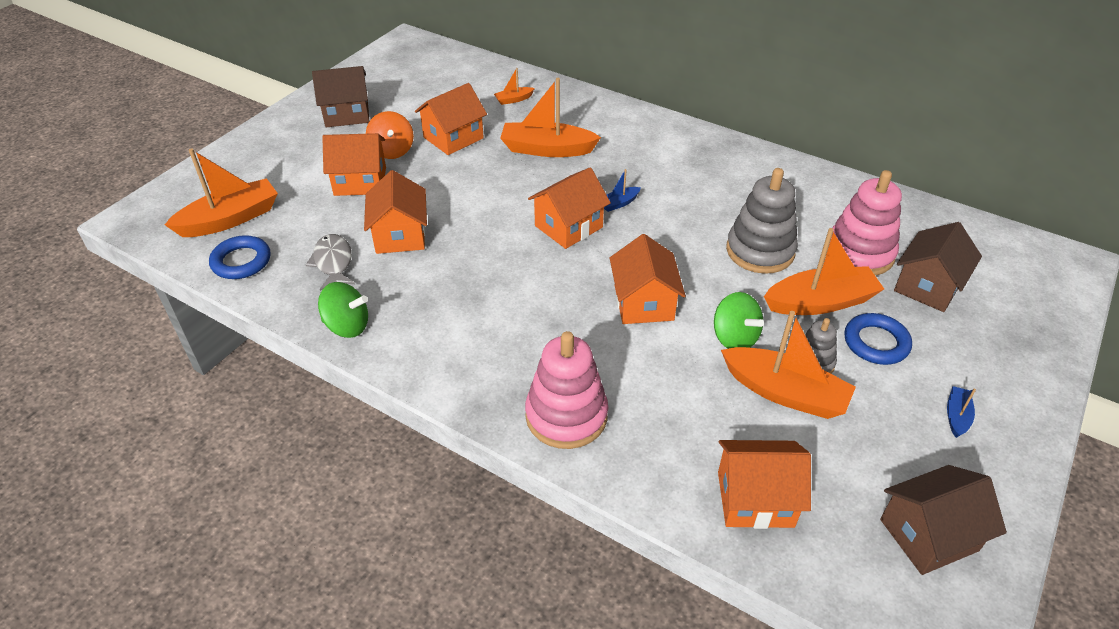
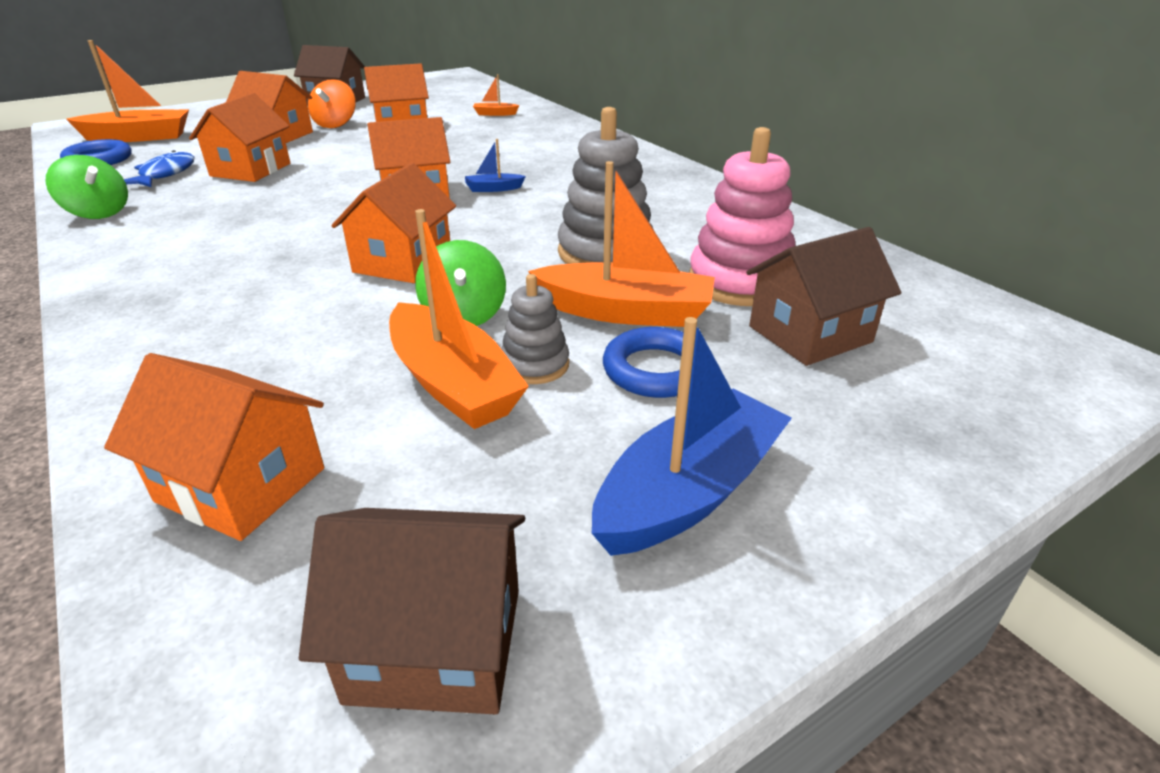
camera: 25 degrees right, 10 degrees down
grey fish [306,234,355,291] -> blue fish [124,150,195,187]
orange boat [500,78,601,157] -> none
pink stacking toy [525,331,608,449] -> none
blue boat [947,386,976,438] -> blue boat [592,317,792,556], size x2.17

